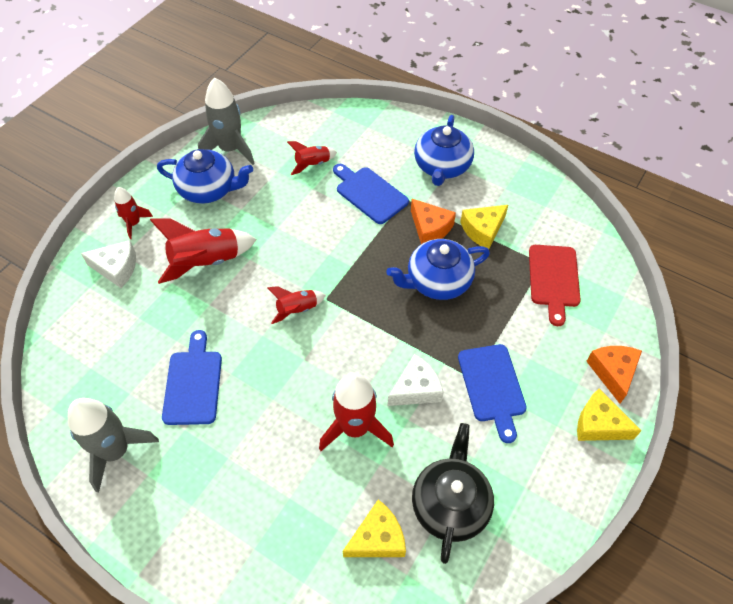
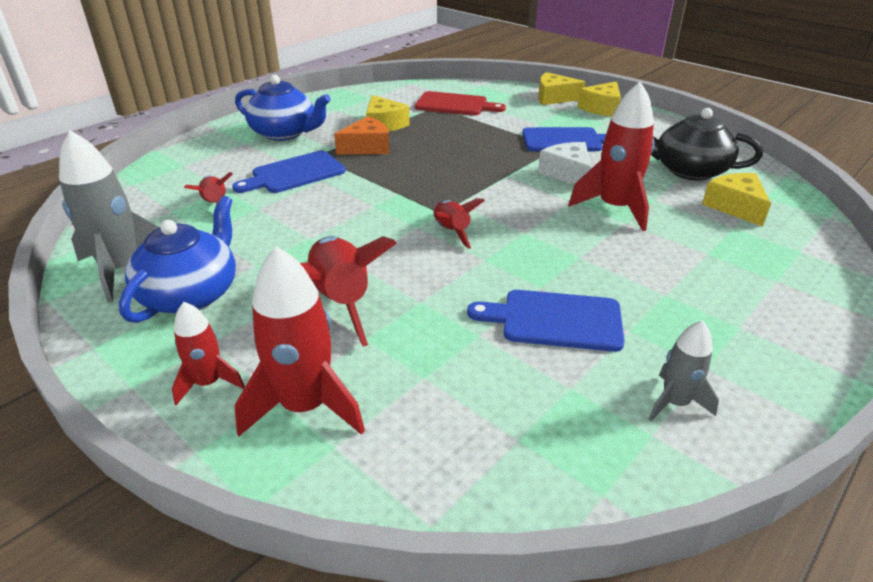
camera: 80 degrees left, 20 degrees down
grey rocket [68,398,159,493] -> grey rocket [648,320,719,421], size x0.57
white cheese [81,240,136,288] -> red rocket [234,246,365,437]
blue teapot [386,239,490,300] -> none
orange cheese [586,346,642,404] -> yellow cheese [538,72,586,105]

